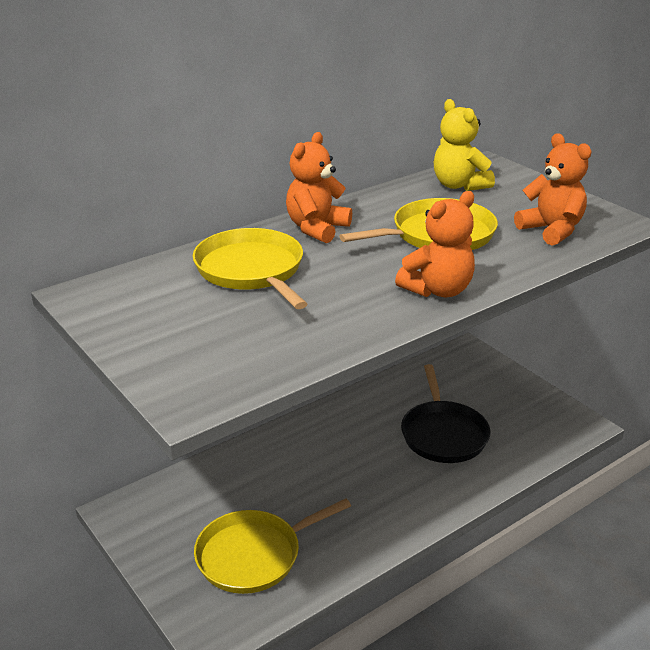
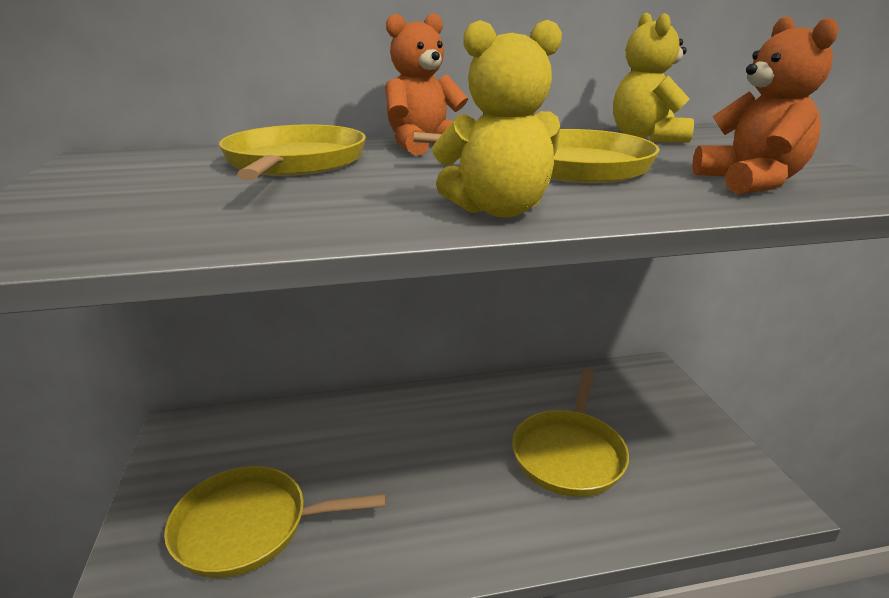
camera: 25 degrees right, 5 degrees down
orange teddy bear [395,191,475,297] -> yellow teddy bear [432,20,562,217]
black pan [401,364,490,463] -> yellow pan [512,369,629,497]

